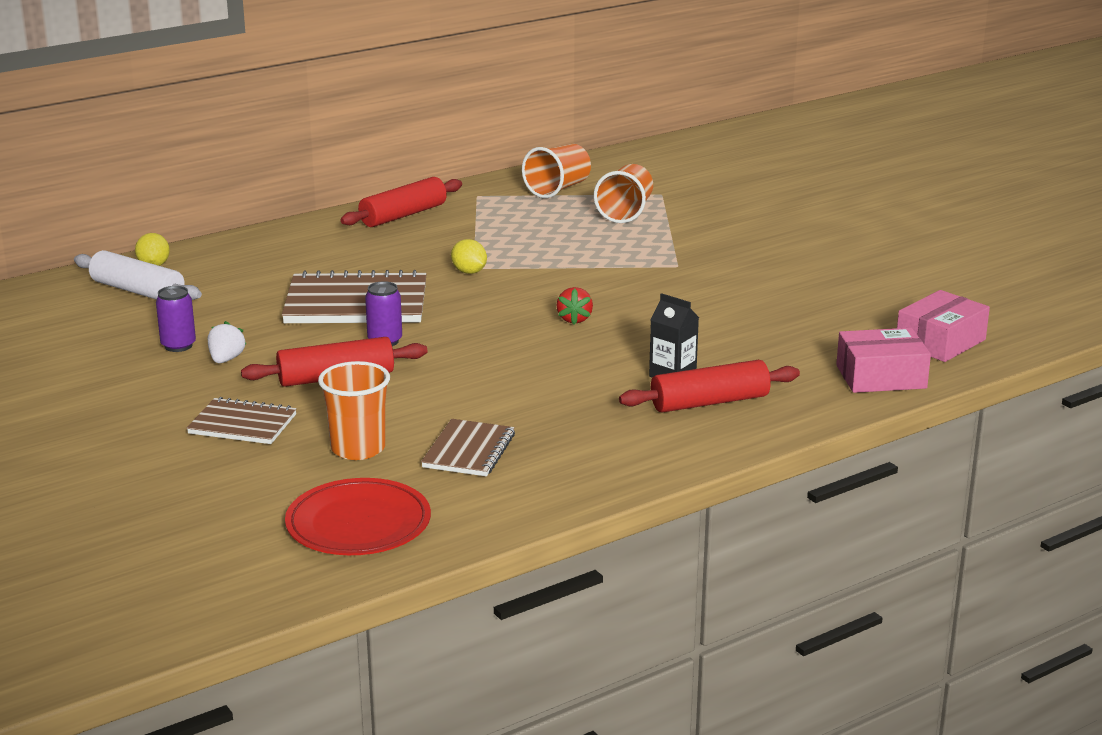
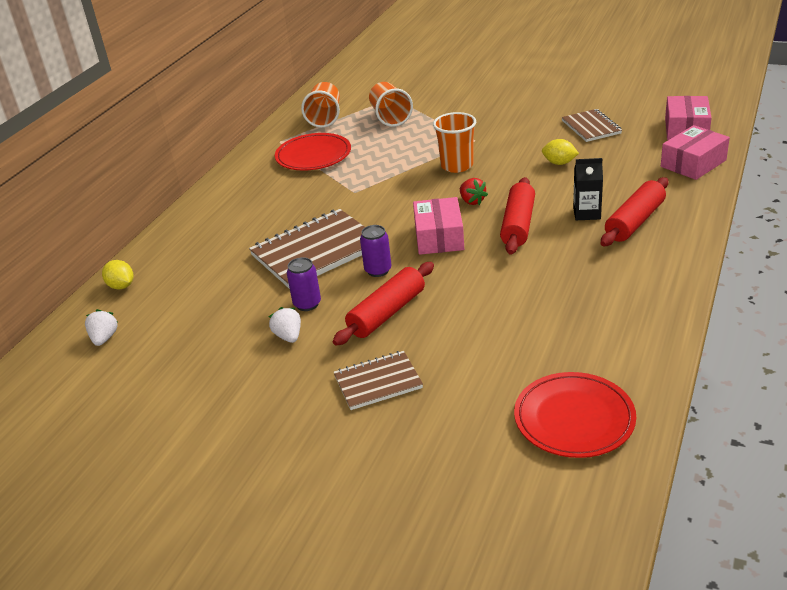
camera: 30 degrees left, 10 degrees up
white rolling pin [74,250,202,300] -> none
purple can [156,286,196,352] -> purple can moved to [287,257,321,311]
orange cup [318,361,390,460] -> orange cup moved to [433,112,476,173]
red rolling pin [340,177,462,227] -> red rolling pin moved to [500,177,535,255]
brown notebook [421,419,515,476] -> brown notebook moved to [562,109,622,142]
yellow lemon [451,239,487,274] -> yellow lemon moved to [542,139,579,165]
none -> white strawberry [85,309,118,346]
none -> red plate [275,133,351,171]
none -> pink box [413,197,464,255]

